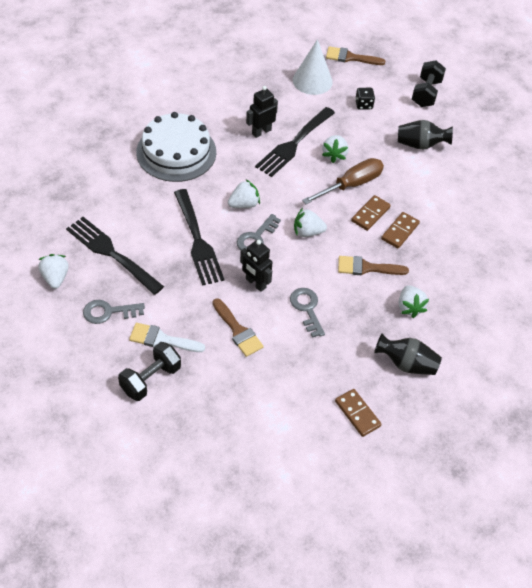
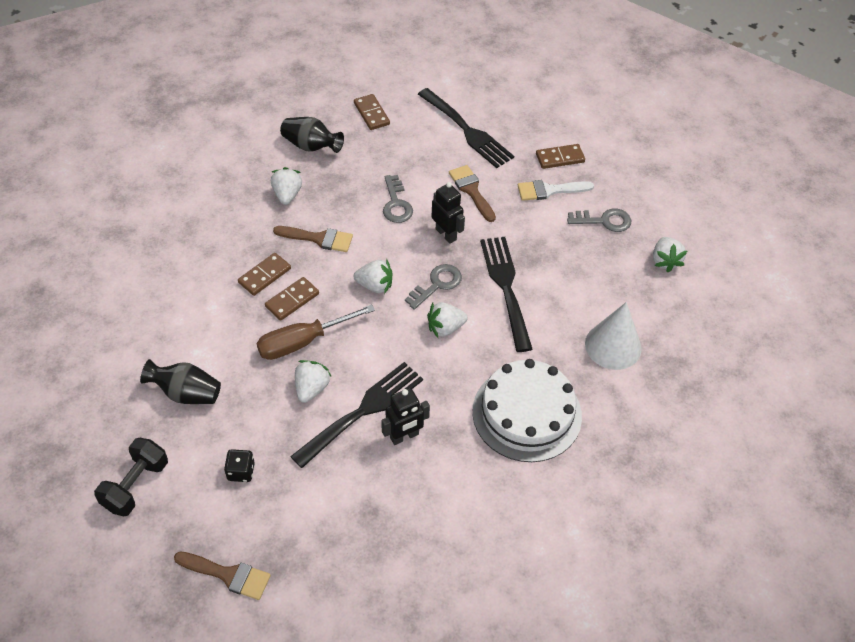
camera: 170 degrees left, 0 degrees up
black fork [66,217,164,295] -> black fork moved to [418,88,514,168]
black dumbbell [118,342,181,401] -> brown domino [536,144,585,169]
white brush [129,323,205,352] -> white brush turned 150 degrees clockwise [518,180,594,201]
white cone [293,39,333,95] -> white cone moved to [585,302,642,370]

